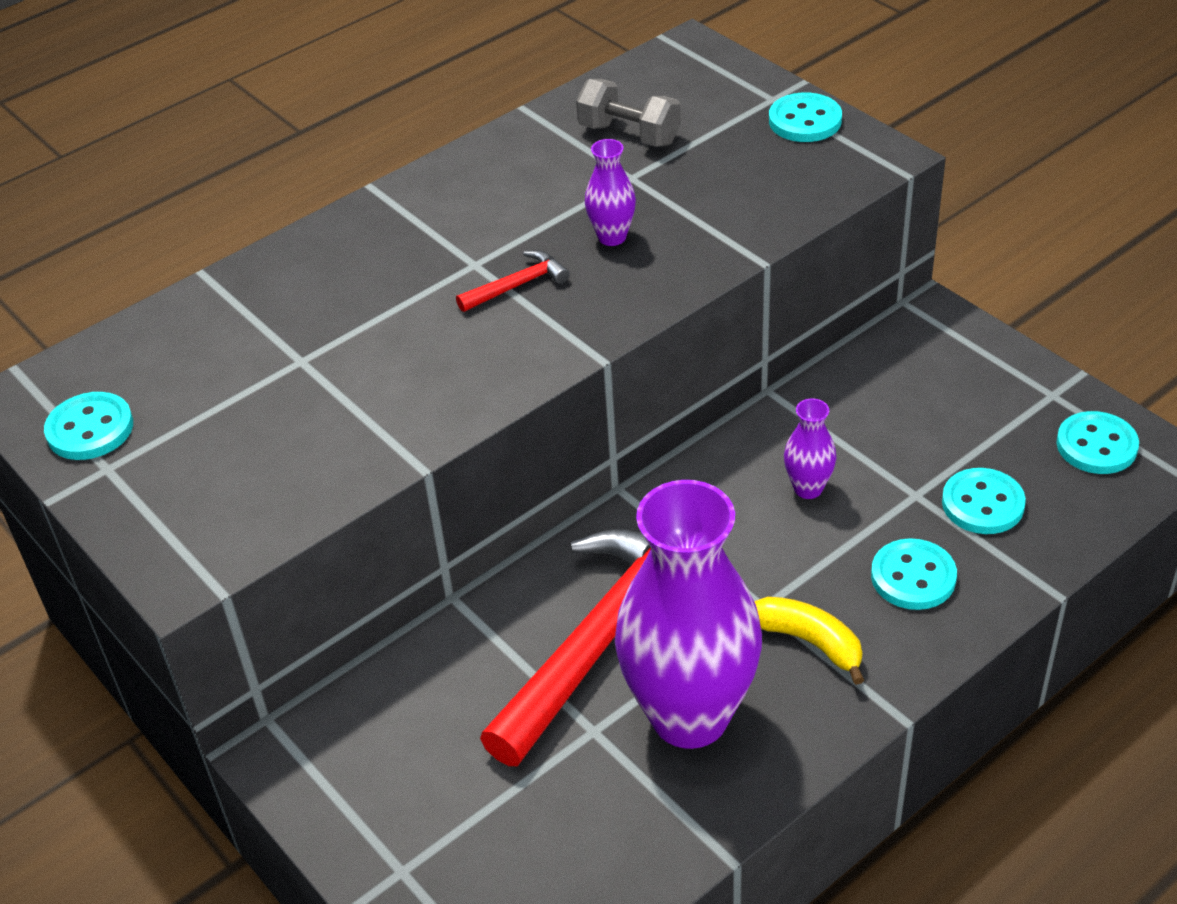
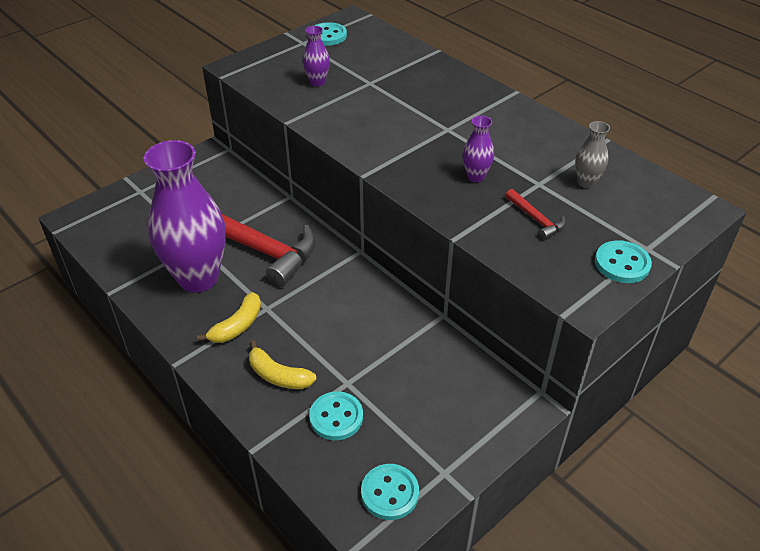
camera: 85 degrees right, 0 degrees up
red hammer [456,250,570,312] -> red hammer moved to [505,189,566,240]
grey dumbbell [576,79,681,147] -> grey vase [575,121,610,188]
purple vase [784,398,836,499] -> purple vase moved to [303,26,330,86]
turquoise button [871,538,957,610] -> yellow banana [249,341,316,389]

